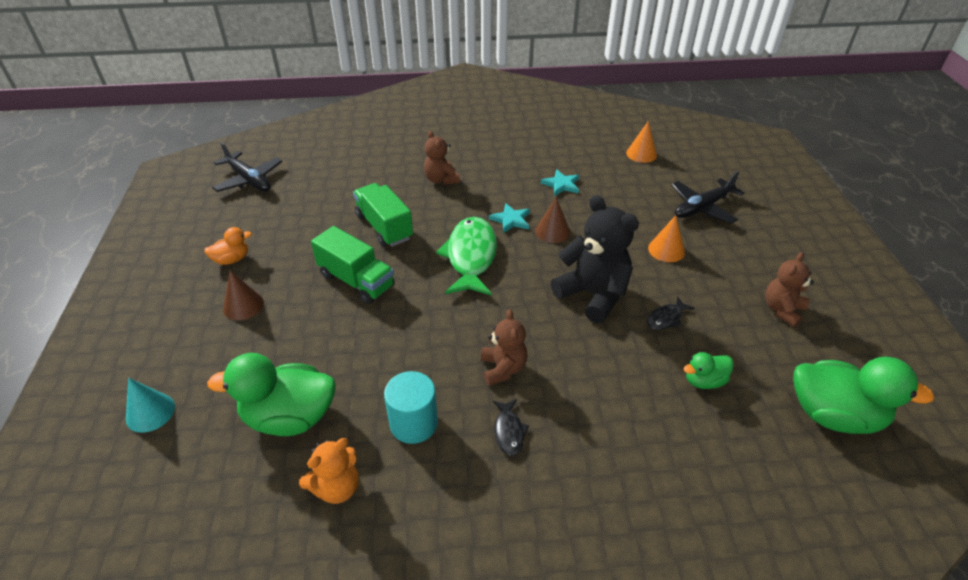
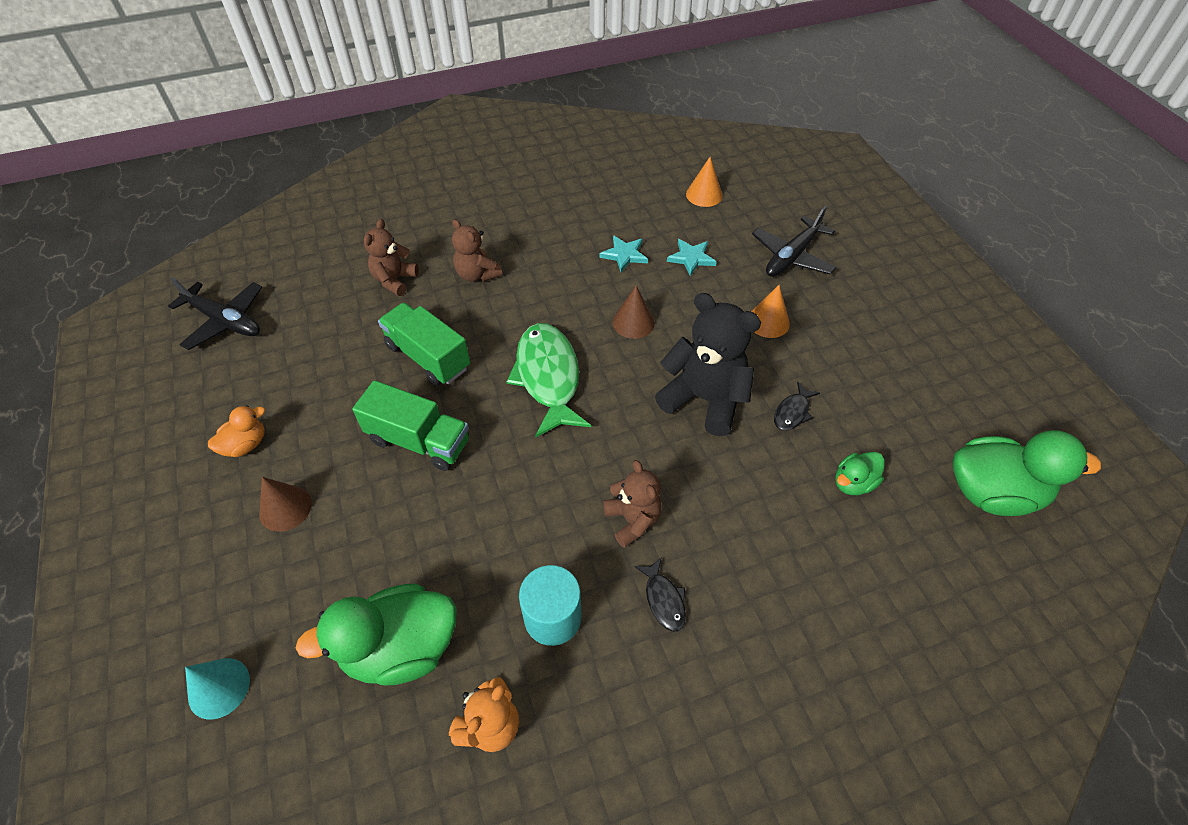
camera: 15 degrees left, 10 degrees up
turquoise star [489,203,530,233] -> turquoise star moved to [667,239,717,276]
brown teddy bear [765,252,814,327] -> brown teddy bear moved to [364,219,419,296]

